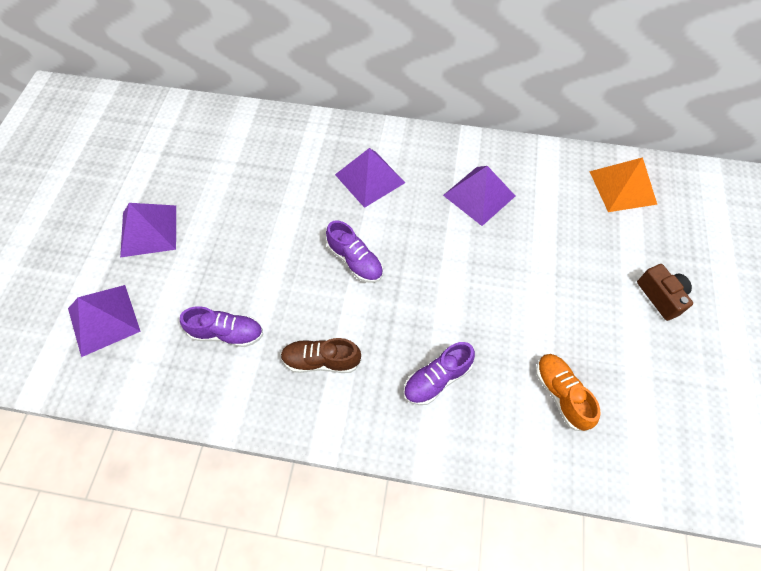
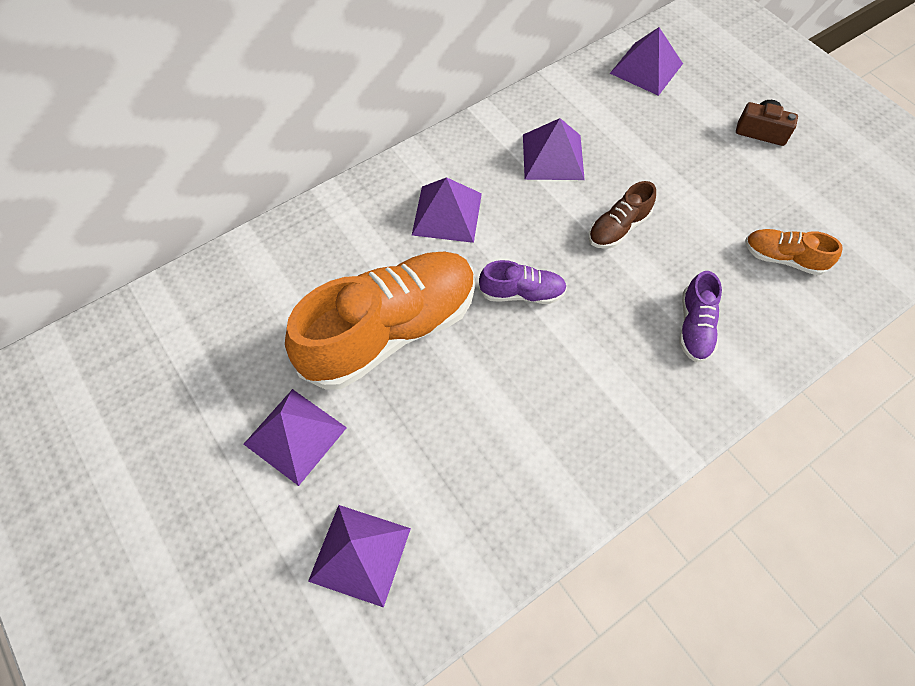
camera: 45 degrees left, 0 degrees up
purple shoe [180,306,263,347] -> none
brown shoe [281,338,361,373] -> brown shoe moved to [589,181,656,249]
orange pyramid [589,157,658,212] -> purple pyramid [610,27,683,96]
none -> orange shoe [285,252,476,390]

